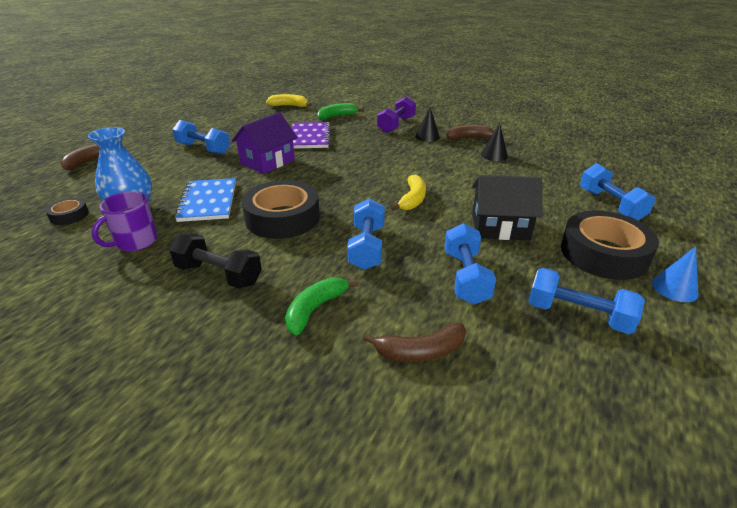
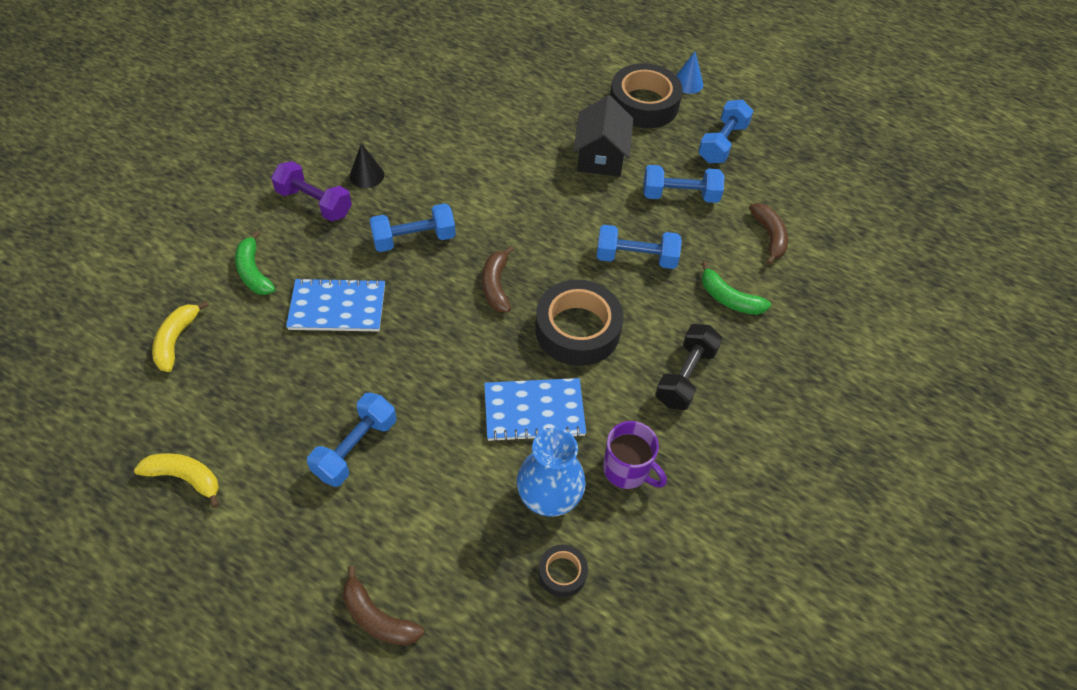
camera: 90 degrees left, 20 degrees up
purple house [232,112,298,174] -> none
purple notebook [292,122,331,149] -> blue notebook [286,278,385,331]
yellow banana [390,174,426,210] -> yellow banana moved to [134,453,219,508]
brown banana [446,125,494,140] -> brown banana moved to [482,246,514,312]
black cone [481,123,508,161] -> none
blue dumbbell [580,163,655,221] -> blue dumbbell moved to [369,203,456,252]

